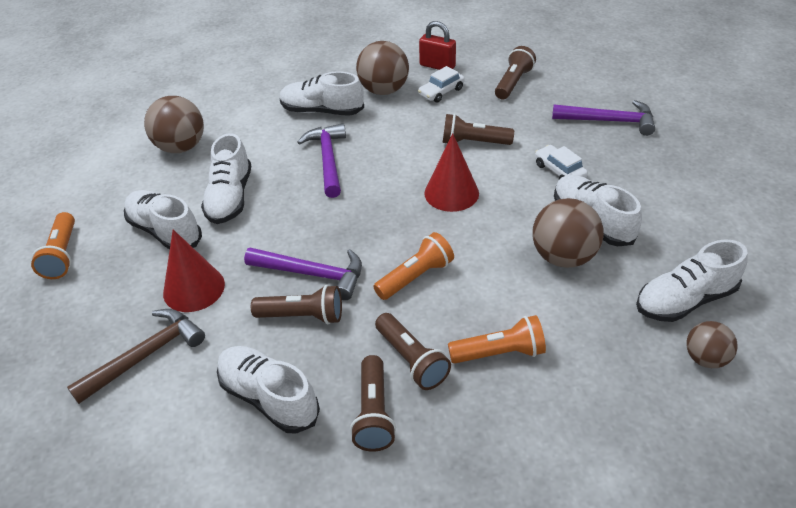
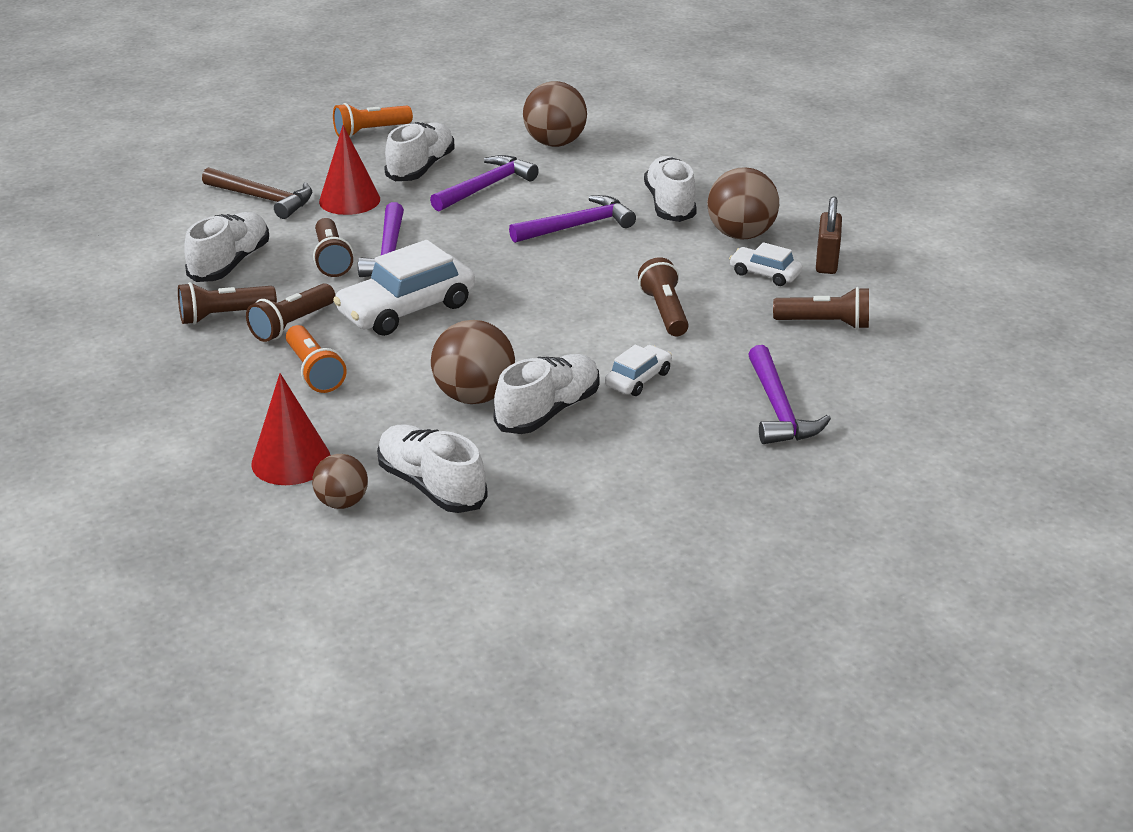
camera: 70 degrees right, 10 degrees down
white shoe [201,133,251,224] -> purple hammer [430,155,539,211]
orange flashlight [373,232,454,300] -> white car [333,240,475,336]
red padlock [419,21,456,70] -> brown padlock [816,196,842,274]
red cone [424,133,479,212] -> red cone moved to [251,373,331,485]

